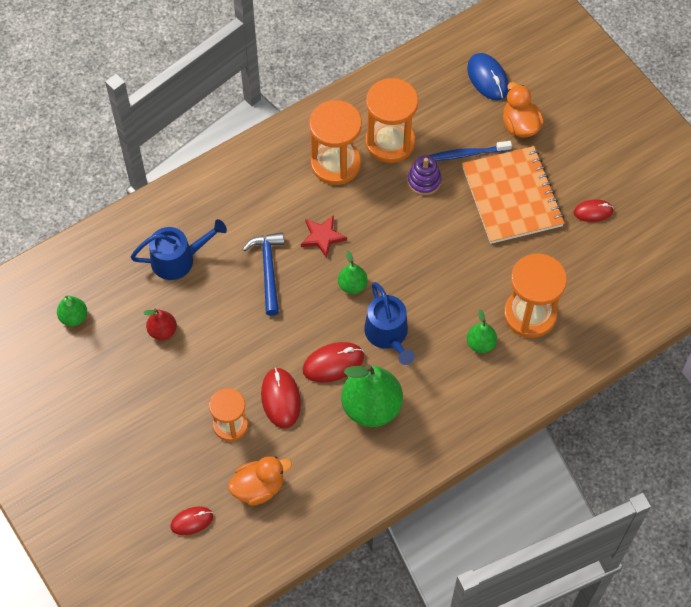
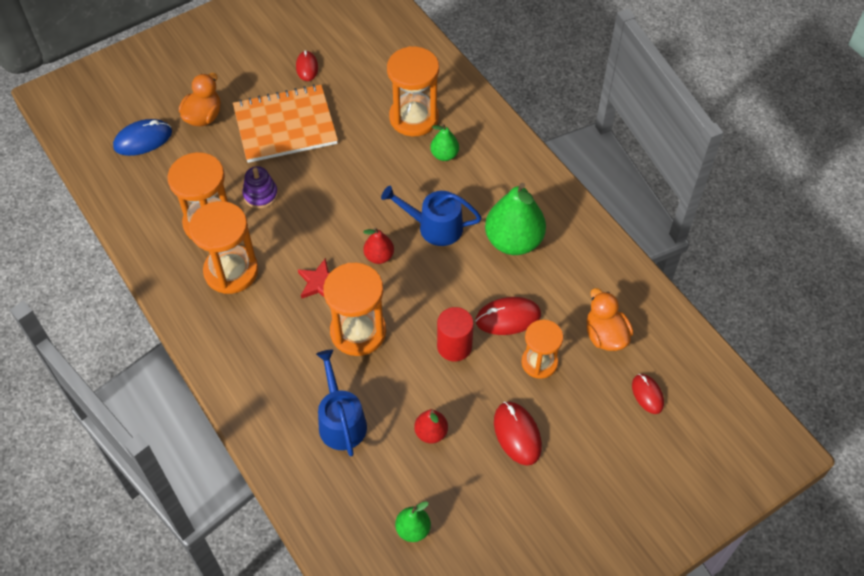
camera: 90 degrees left, 5 degrees down
blue hammer [243,232,284,316] -> orange hourglass [323,263,386,356]
red mouse [302,342,364,383] -> red mouse moved to [494,402,542,466]
green pear [338,251,368,294] -> red pear [363,227,394,264]
blue watering can [364,282,415,365] -> blue watering can turned 150 degrees counterclockwise [381,186,482,246]
blue toothbrush [429,141,512,161] -> none
orange duck [503,82,544,137] -> orange duck turned 135 degrees clockwise [179,73,221,126]
none -> red cylinder [437,307,474,361]

